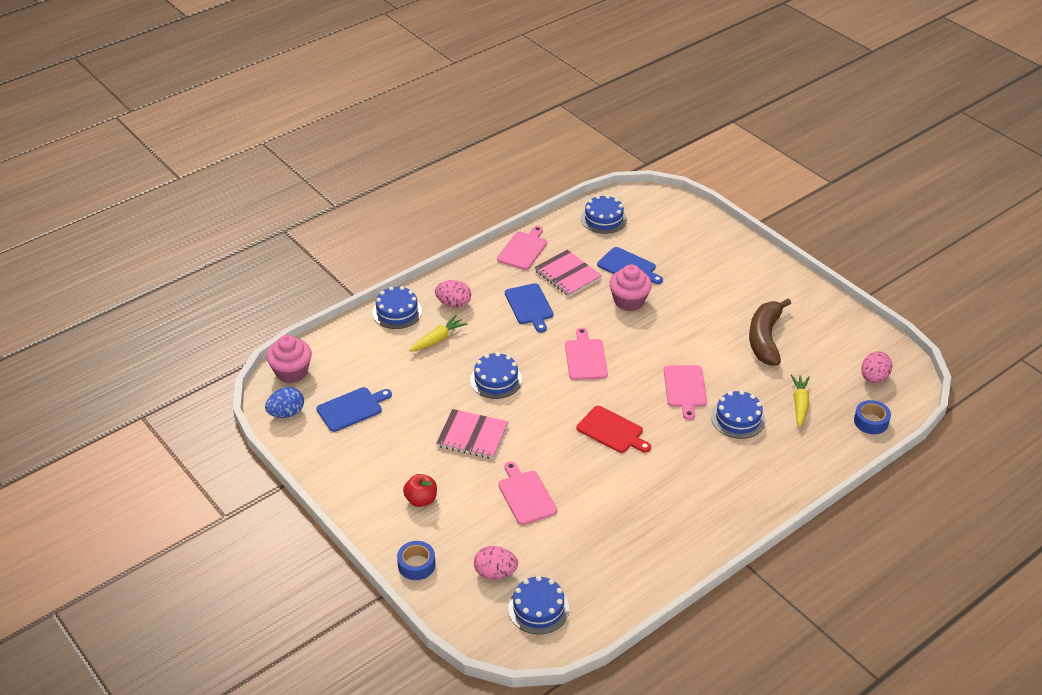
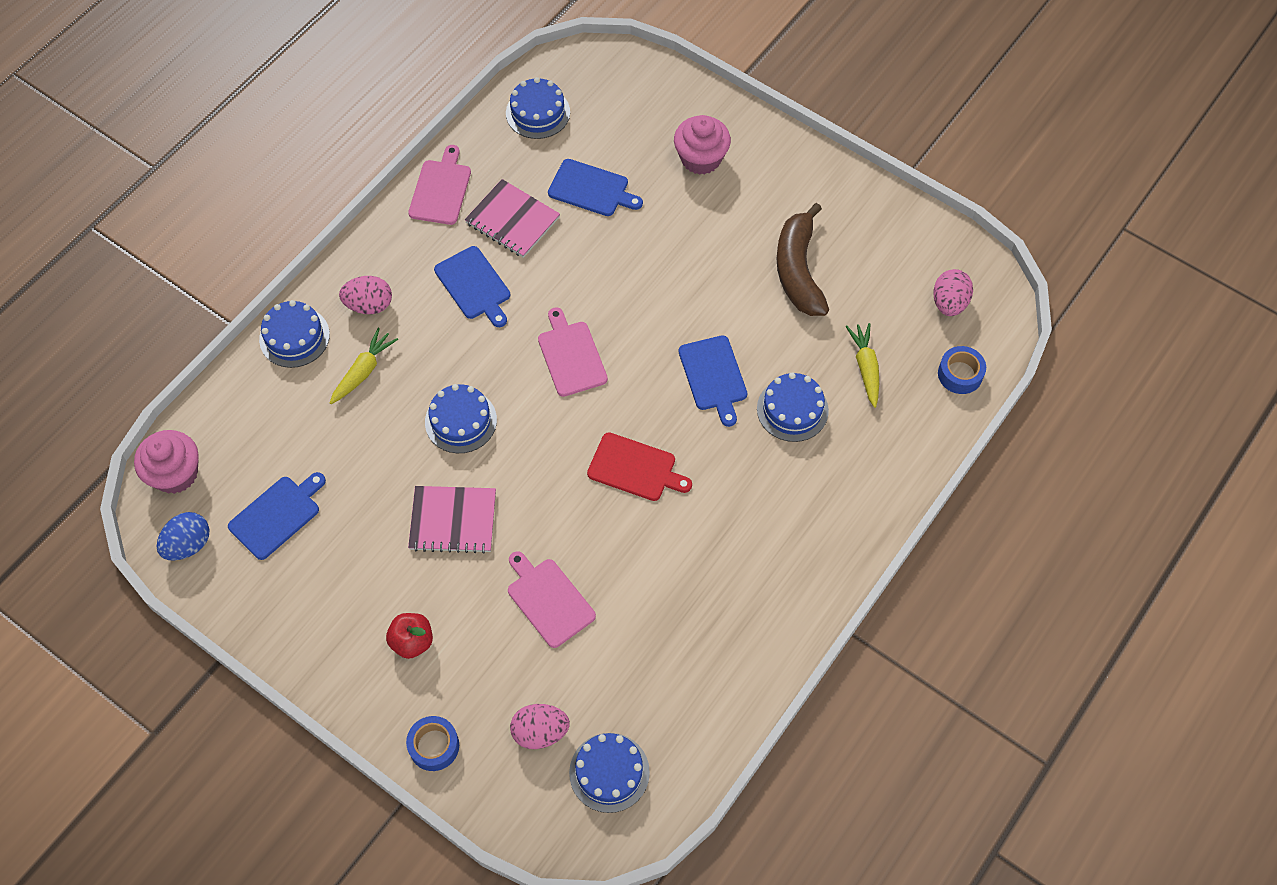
camera: 15 degrees left, 20 degrees up
pink cupcake [609,265,652,311] -> pink cupcake moved to [674,115,731,175]
pink cutting board [664,365,707,420] -> blue cutting board [679,335,747,427]

